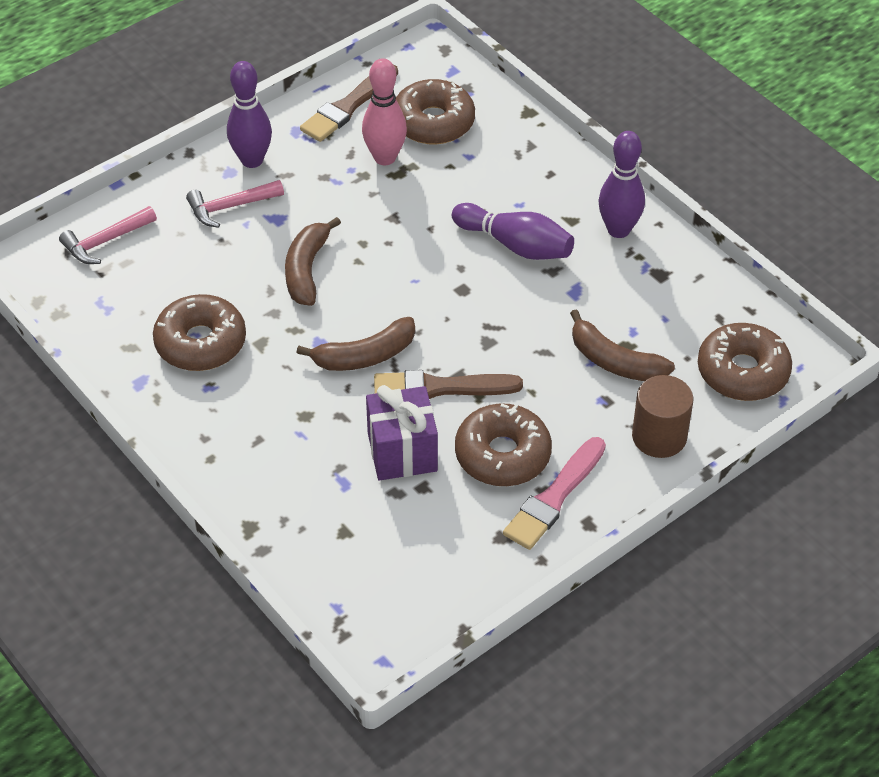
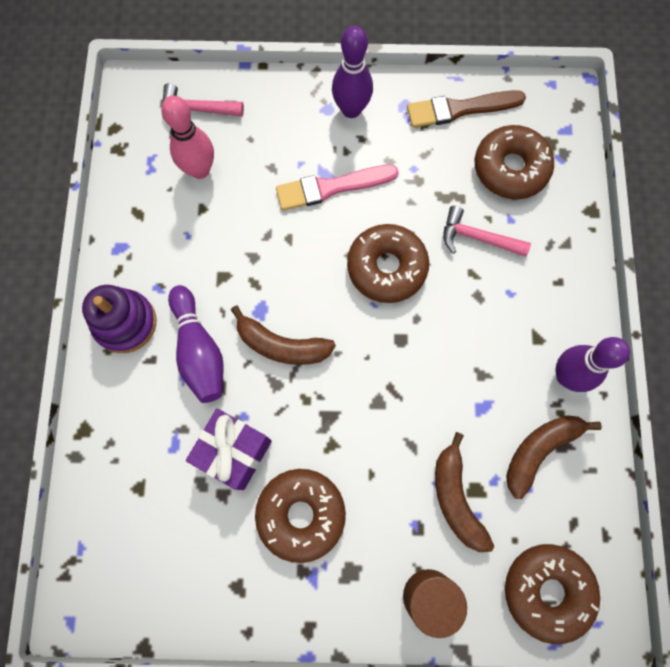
camera: 40 degrees right, 25 degrees up
brown donut [153,294,246,371] -> brown donut moved to [347,224,429,303]
pink hammer [186,180,284,228] -> pink hammer moved to [443,206,531,257]
brown banana [285,217,341,306] -> brown banana moved to [506,415,602,499]
pink bowling pin [362,58,407,165] -> pink bowling pin moved to [161,96,214,179]
brown brush [374,370,523,399] -> none
purple bowling pin [452,203,574,260] -> purple bowling pin moved to [168,285,224,403]
pink brush [503,437,606,550] -> pink brush moved to [276,165,398,211]
none -> purple stacking toy [82,285,157,353]

